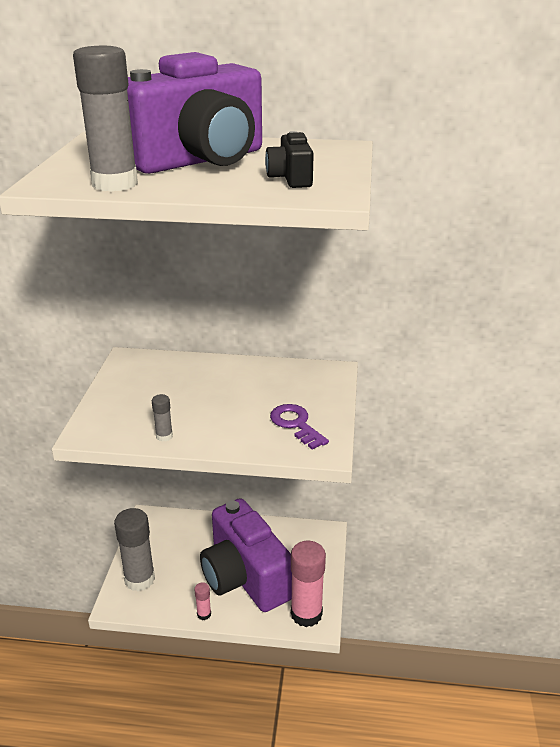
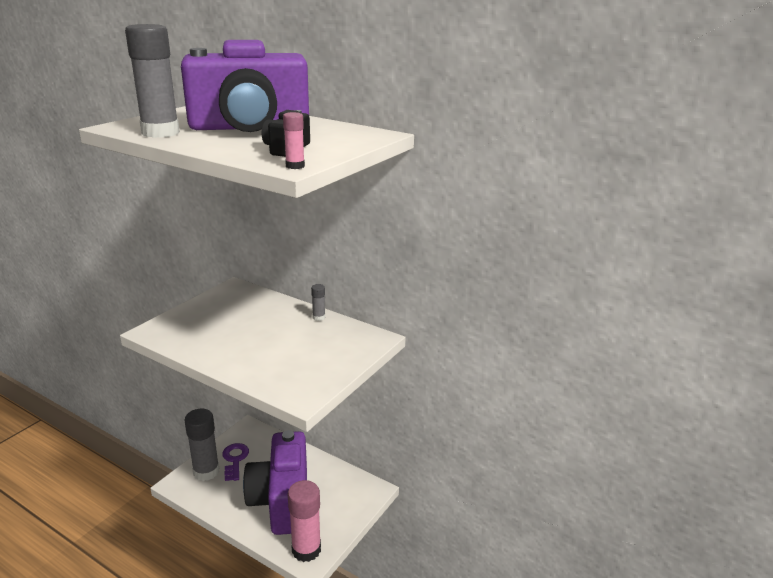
camera: 25 degrees right, 5 degrees down
grey glue stick [152,394,173,442] -> grey glue stick moved to [311,284,325,321]
pink glue stick [194,582,211,620] -> pink glue stick moved to [283,112,305,169]
purple key [270,404,329,450] -> purple key moved to [223,443,249,481]

